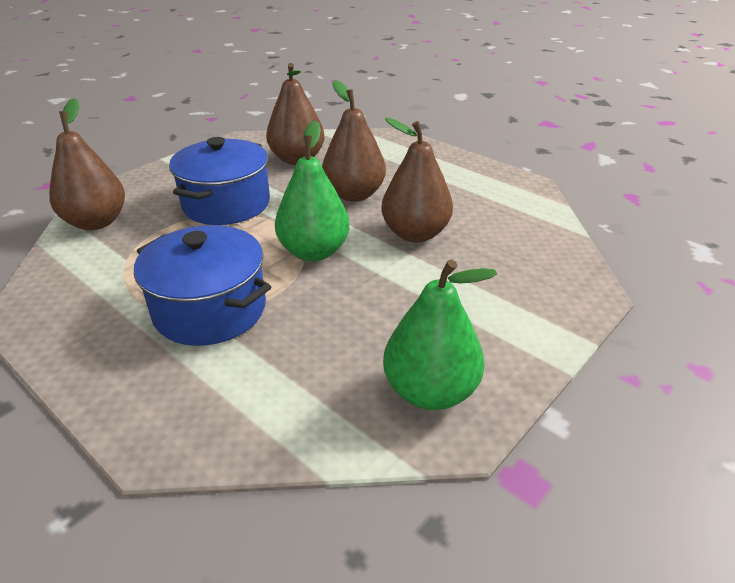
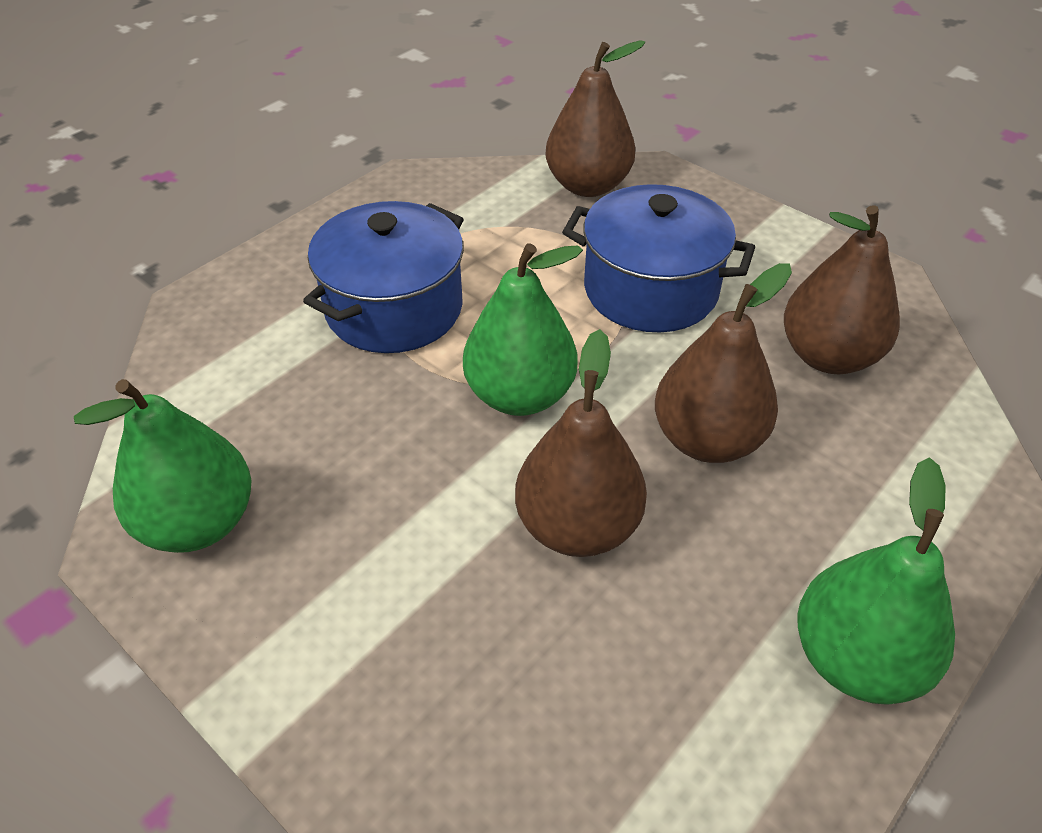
camera: 90 degrees right, 10 degrees up
none -> green pear [797,457,955,705]

